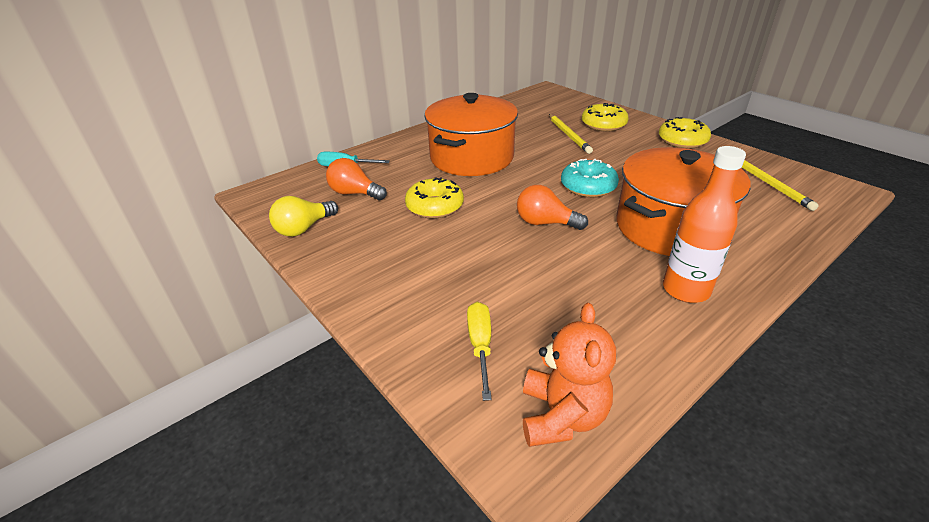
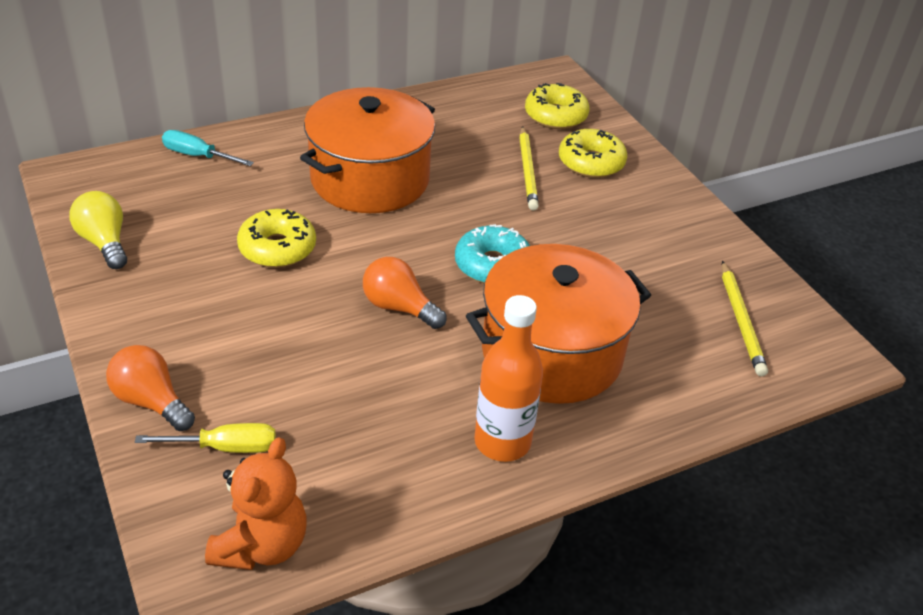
camera: 10 degrees right, 5 degrees up
yellow light bulb [269,196,338,237] -> yellow light bulb turned 90 degrees clockwise [70,191,127,269]
orange light bulb [326,158,387,200] -> orange light bulb moved to [106,345,195,431]
yellow screwdriver [467,302,492,401] -> yellow screwdriver turned 75 degrees clockwise [135,423,276,453]
yellow donut [659,117,711,149] -> yellow donut moved to [525,83,590,129]

